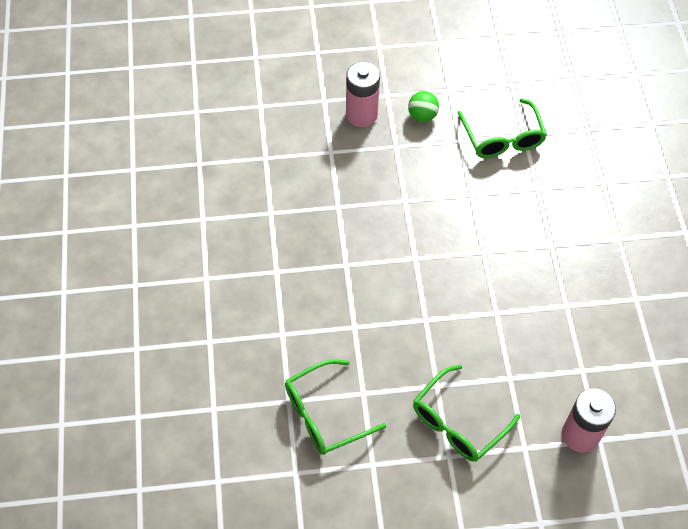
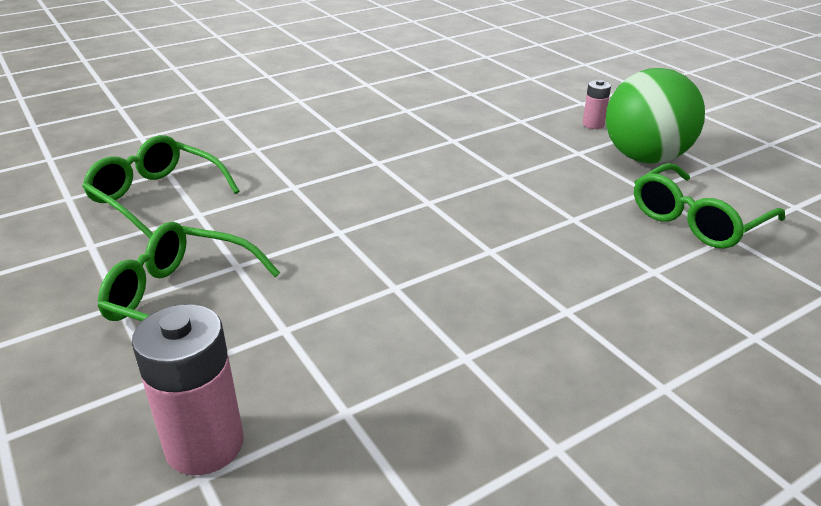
camera: 65 degrees right, 25 degrees down
pink battery [346,62,380,127] -> pink battery [583,80,611,129], size x0.52
green ball [408,91,439,122] -> green ball [606,68,705,164], size x2.09

